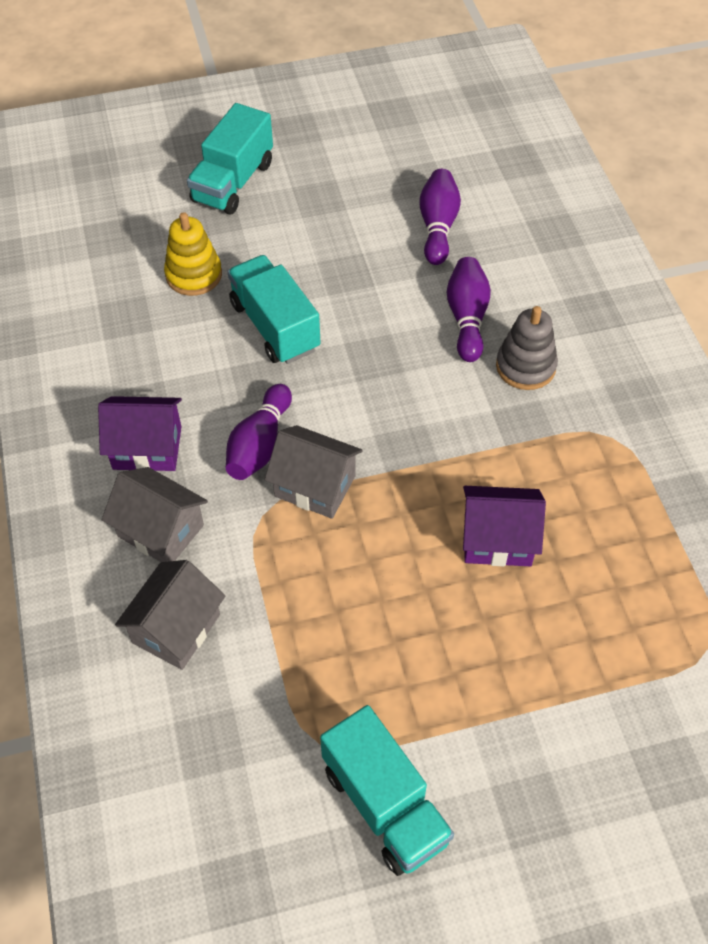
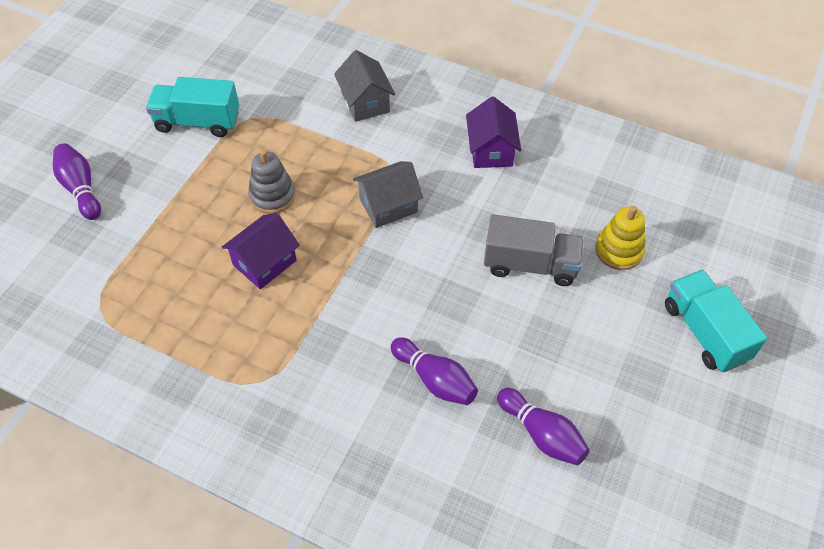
camera: 130 degrees right, 0 degrees up
purple house [98,396,182,471] -> purple house turned 45 degrees counterclockwise [466,96,521,168]
grey house [102,467,208,562] -> none
purple bowling pin [226,384,292,480] -> purple bowling pin moved to [53,143,101,220]
turquoise truck [227,255,320,364] -> grey truck [484,214,584,286]
grey stacking toy [496,306,558,390] -> grey stacking toy moved to [248,150,296,214]

